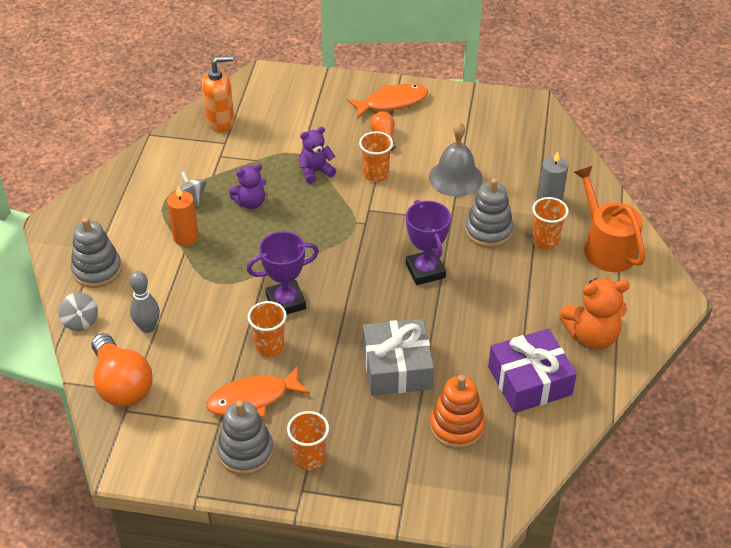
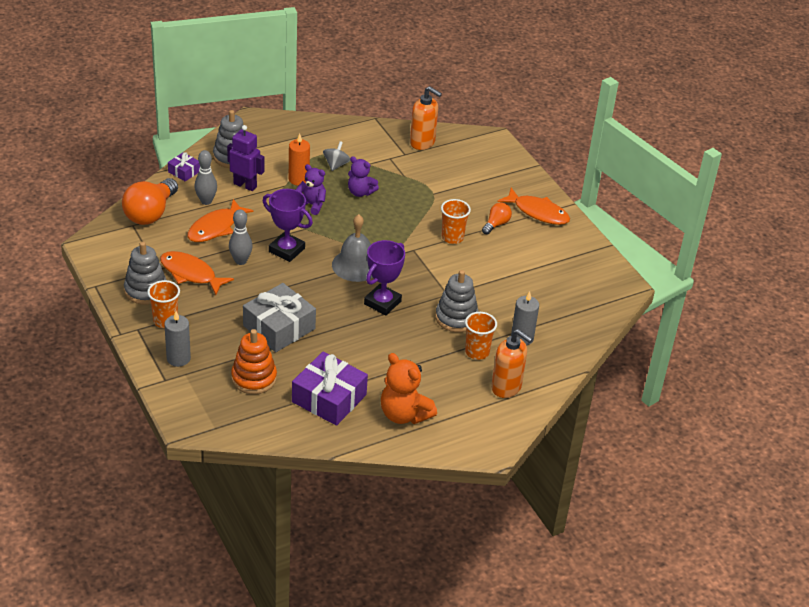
camera: 50 degrees right, 5 degrees down
grey spinning top [58,293,98,331] -> purple gift [168,152,200,182]
orange cup [248,301,287,357] -> grey bowling pin [229,209,253,265]
purple teddy bear [299,127,336,184] -> purple teddy bear moved to [295,164,326,215]
grey bell [429,122,483,197] -> grey bell moved to [332,214,373,282]
orange watering can [574,166,645,272] -> orange soap dispenser [491,329,533,398]
none -> grey candle [164,311,191,367]
none -> orange fish [187,199,254,242]
none -> purple robot [227,125,264,191]

